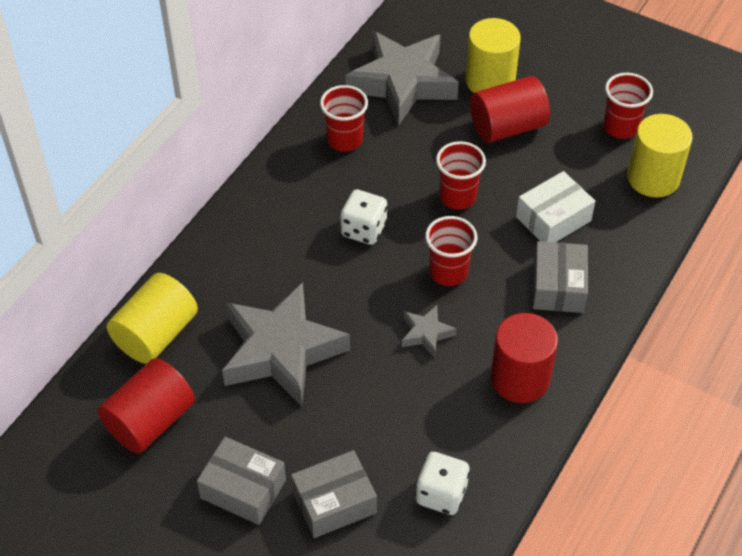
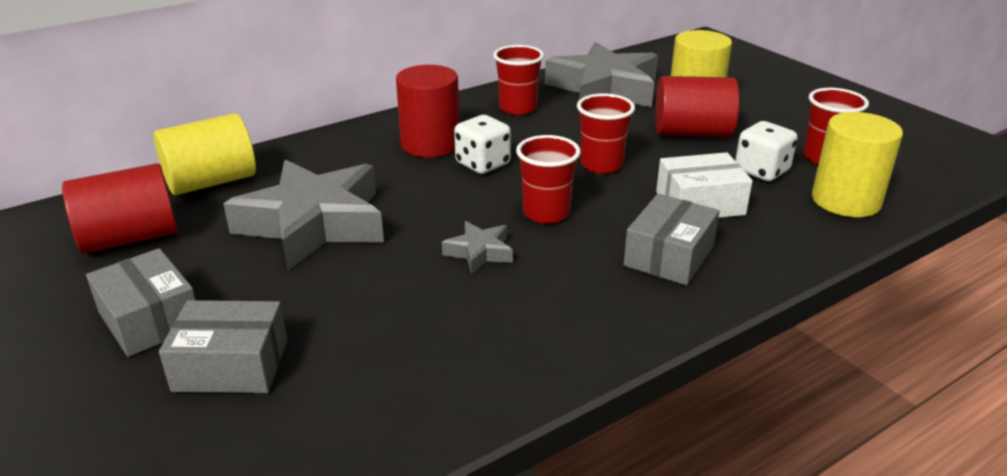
camera: 25 degrees right, 20 degrees down
white dice [415,452,470,515] -> white dice moved to [735,121,798,181]
red cylinder [491,313,558,403] -> red cylinder moved to [396,65,459,157]

